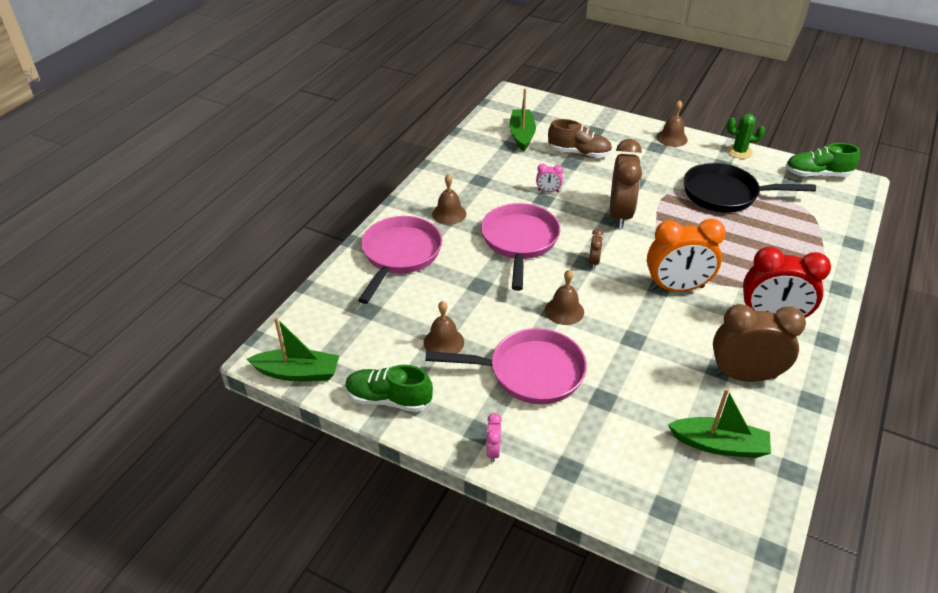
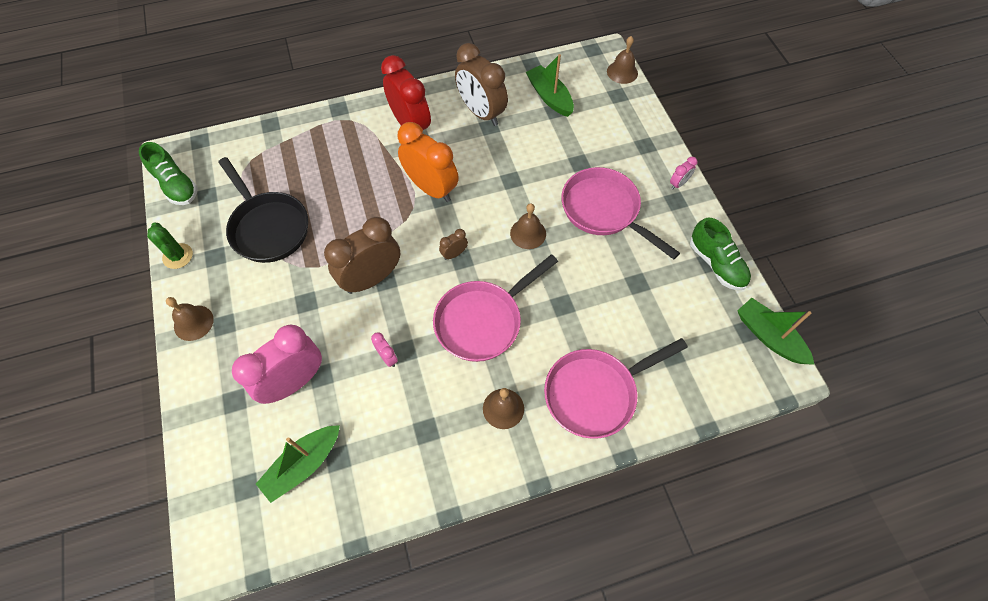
camera: 135 degrees left, 20 degrees up
brown bell [424,301,464,354] -> brown bell moved to [607,36,638,84]
brown shoe [548,119,612,158] -> pink clock [232,325,322,404]

